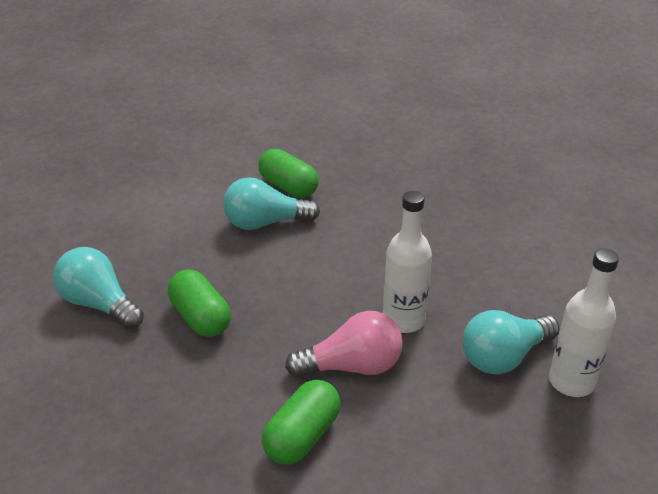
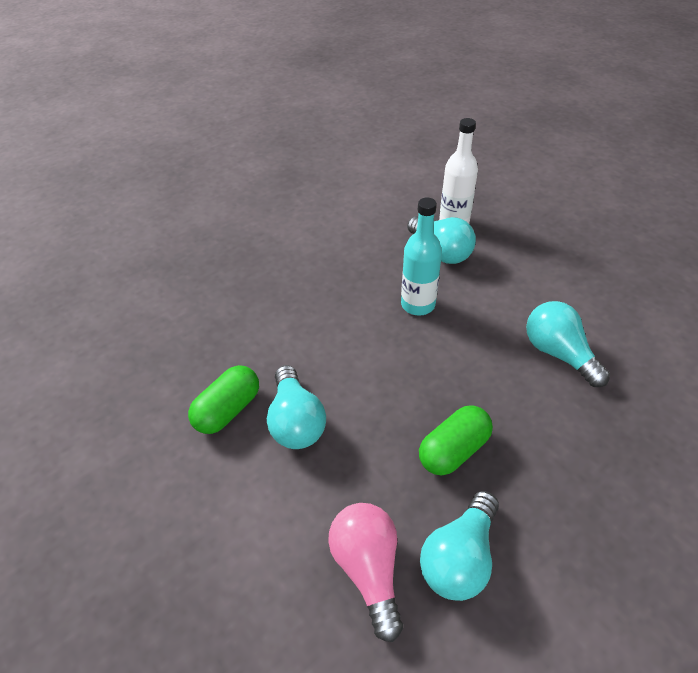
camera: 95 degrees left, 10 degrees up
green capsule [262,380,341,465] -> turquoise light bulb [526,301,610,387]
pink light bulb [285,311,403,378] -> pink light bulb moved to [328,503,403,642]
white bottle [383,191,432,333] -> turquoise bottle [401,198,442,316]

